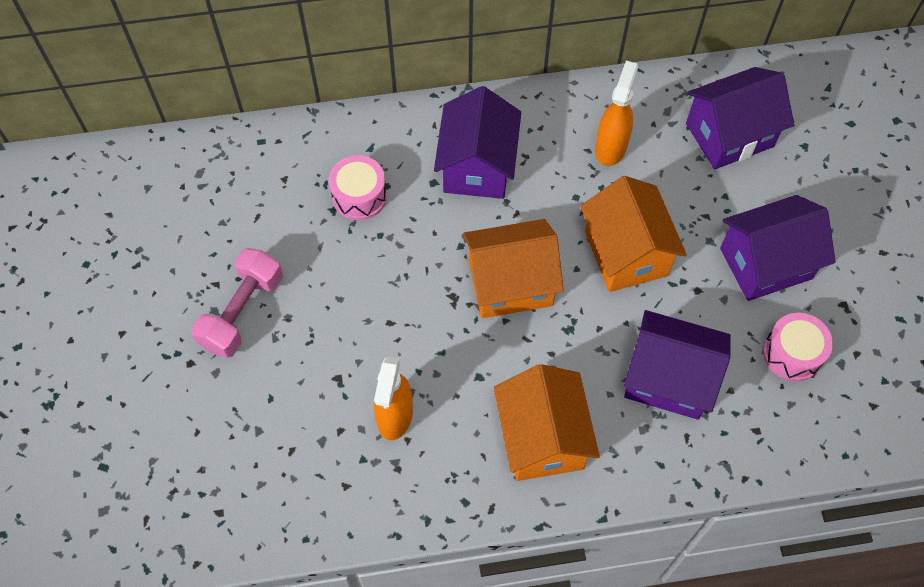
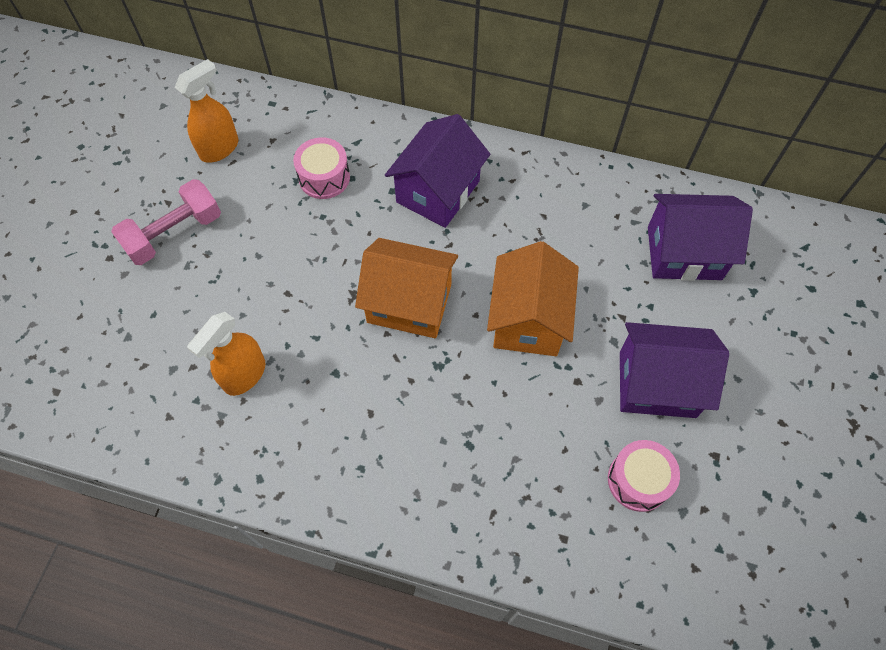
camera: 25 degrees right, 0 degrees up
orange house [494,364,600,481] -> none
orange spray bottle [595,61,638,166] -> orange spray bottle moved to [175,59,238,163]
purple house [624,310,731,420] -> none

